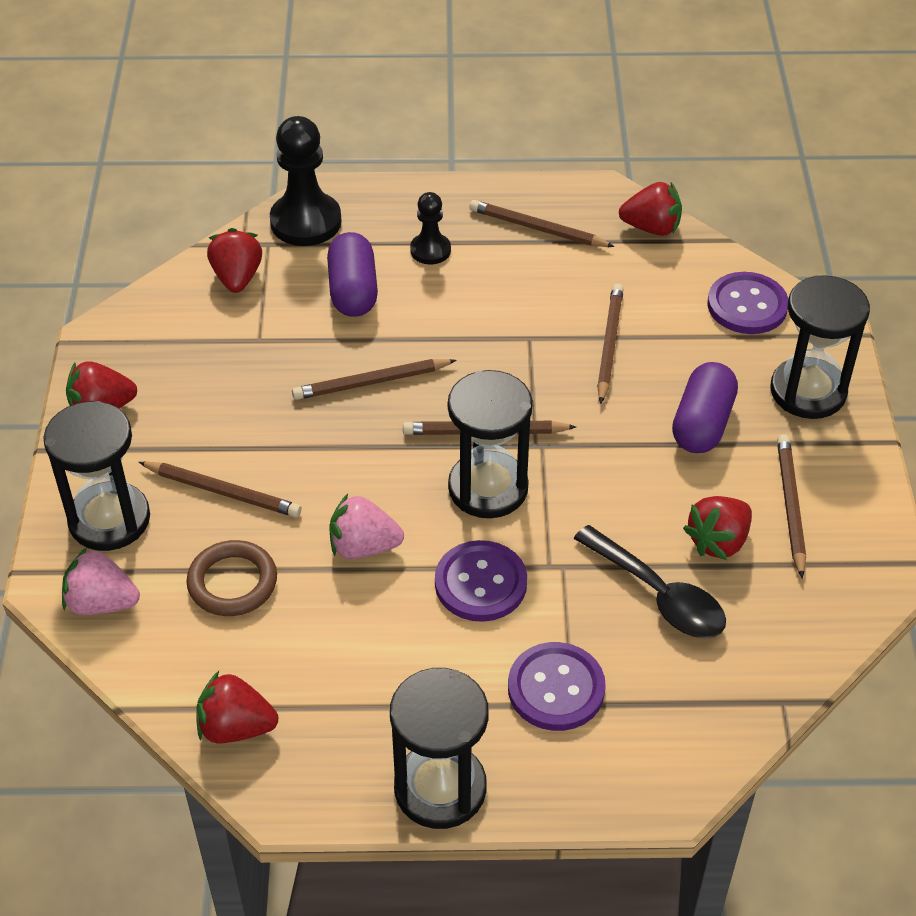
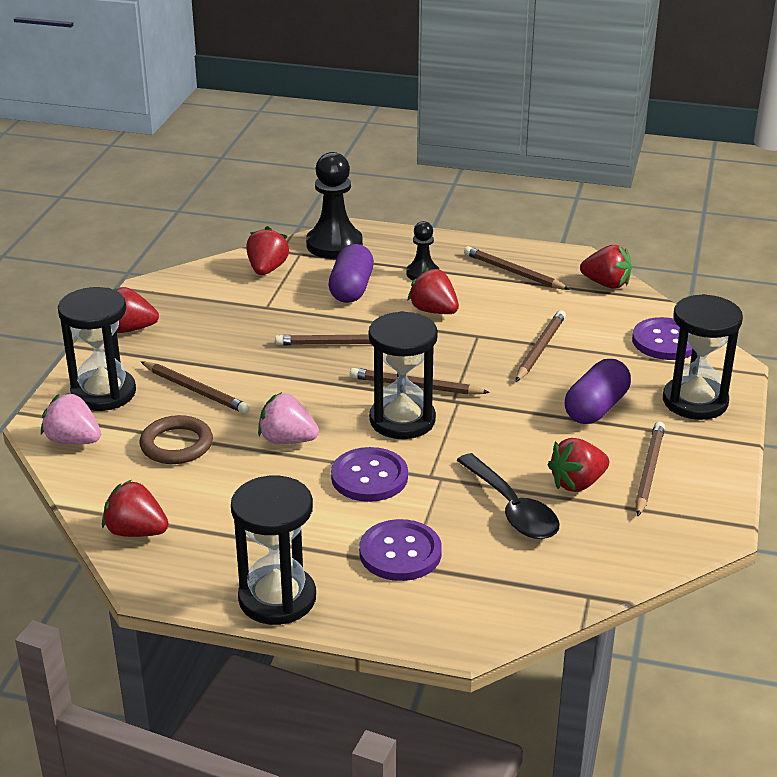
camera: 15 degrees right, 15 degrees down
none -> red strawberry [407,268,459,314]

